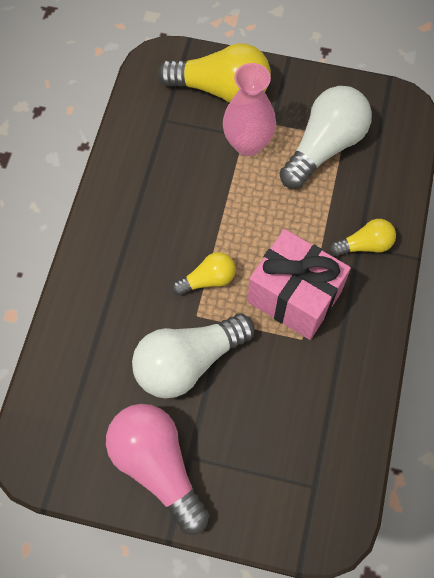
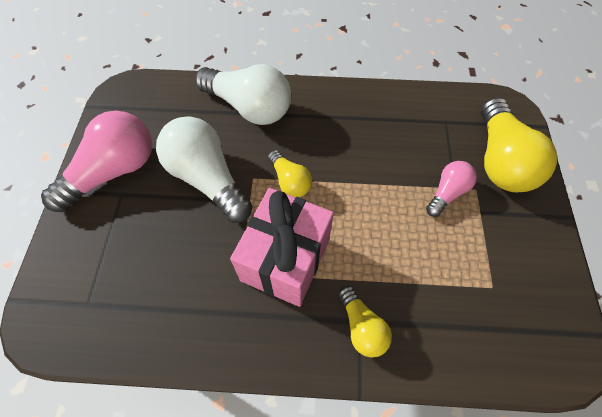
camera: 80 degrees right, 5 degrees down
pink vase [223,63,276,156] -> pink light bulb [426,161,477,217]
white light bulb [279,86,372,189] -> white light bulb moved to [195,64,291,125]

